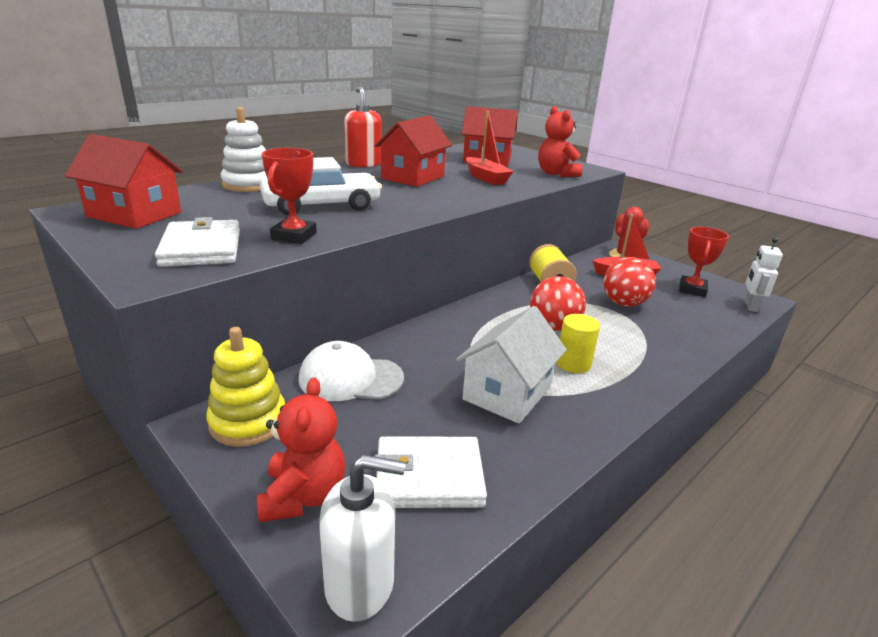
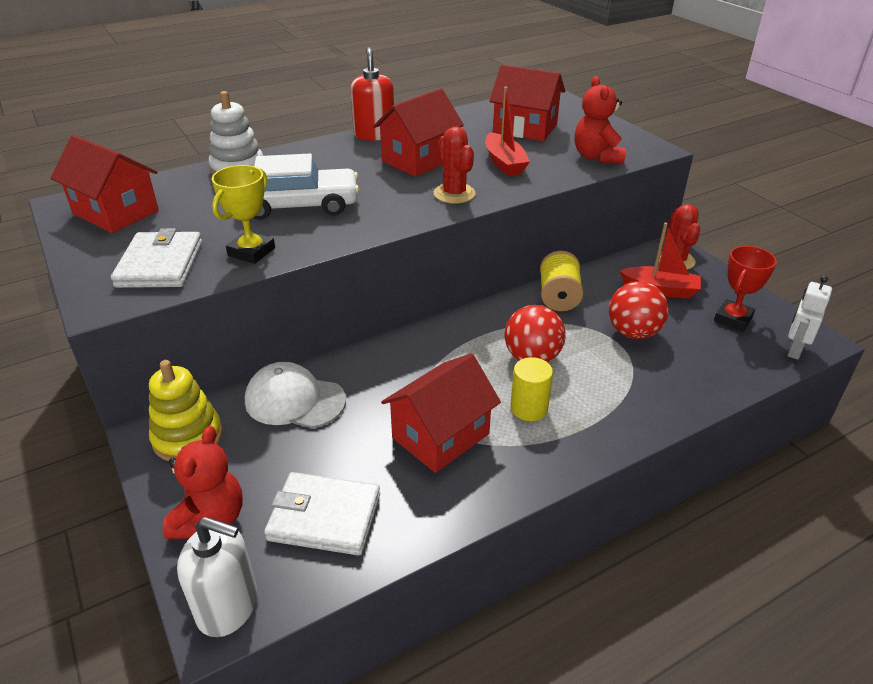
camera: 15 degrees right, 10 degrees up
red trophy [262,148,317,244] -> yellow trophy [212,165,275,264]
white house [456,306,567,424] -> red house [381,353,501,473]
none -> red cactus [434,127,476,204]

